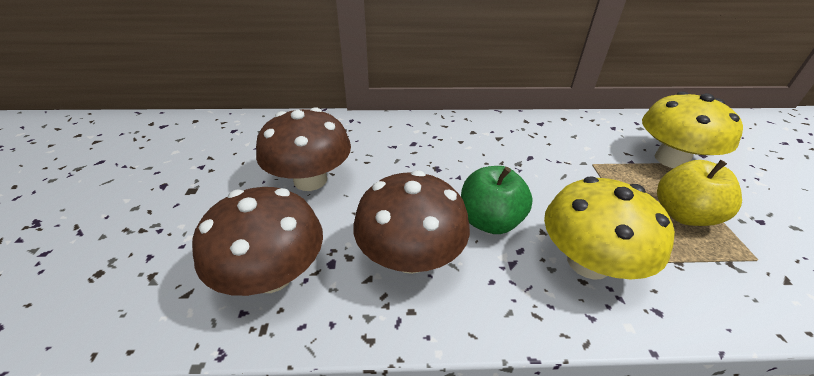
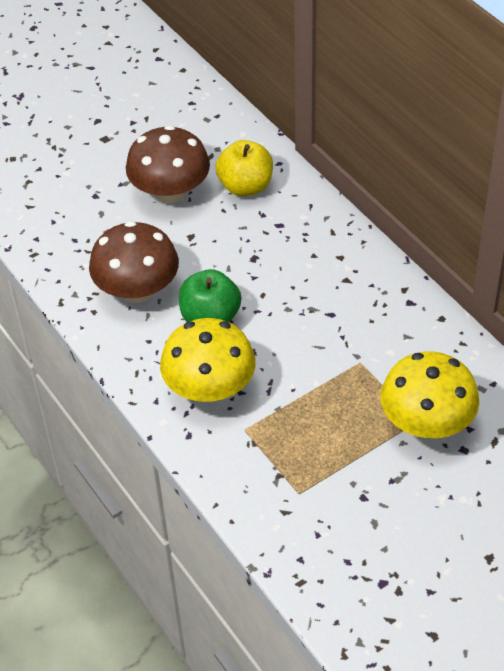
camera: 60 degrees right, 10 degrees up
brown mushroom [192,187,323,296] -> none
yellow apple [657,160,742,226] -> yellow apple moved to [215,140,273,196]

